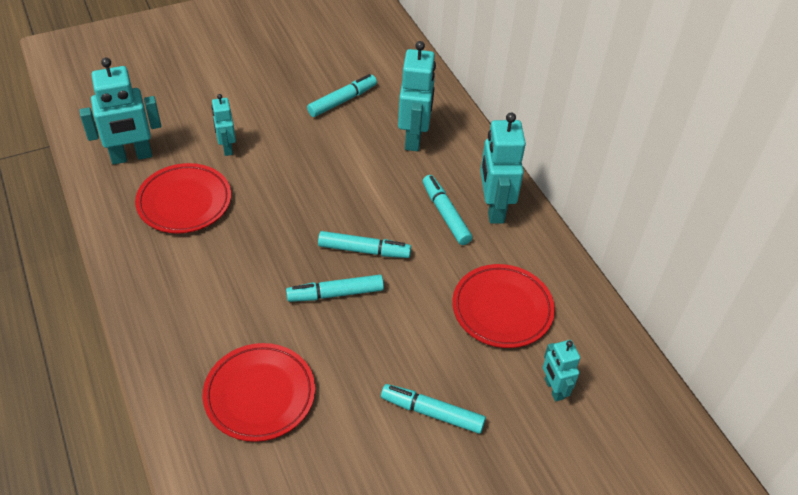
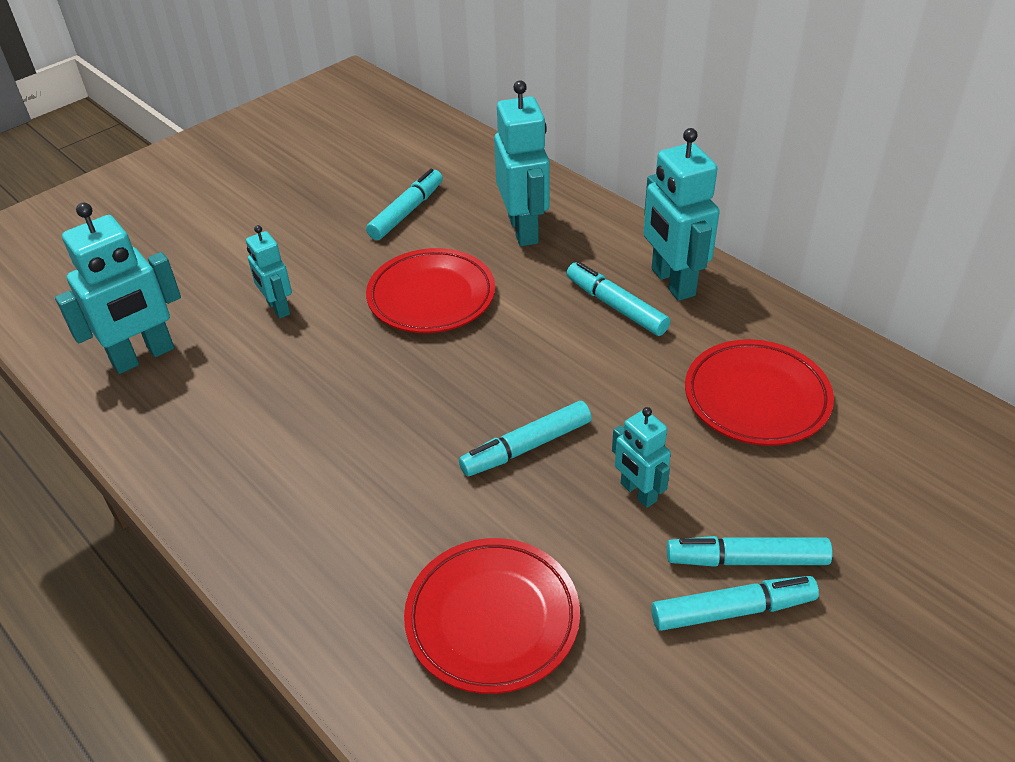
camera: 15 degrees left, 5 degrees down
red plate [135,163,231,233] -> red plate moved to [366,248,495,333]
turquoise marker [318,231,411,258] -> turquoise marker moved to [651,576,819,631]
turquoise robot [543,340,580,401] -> turquoise robot moved to [612,407,671,508]

